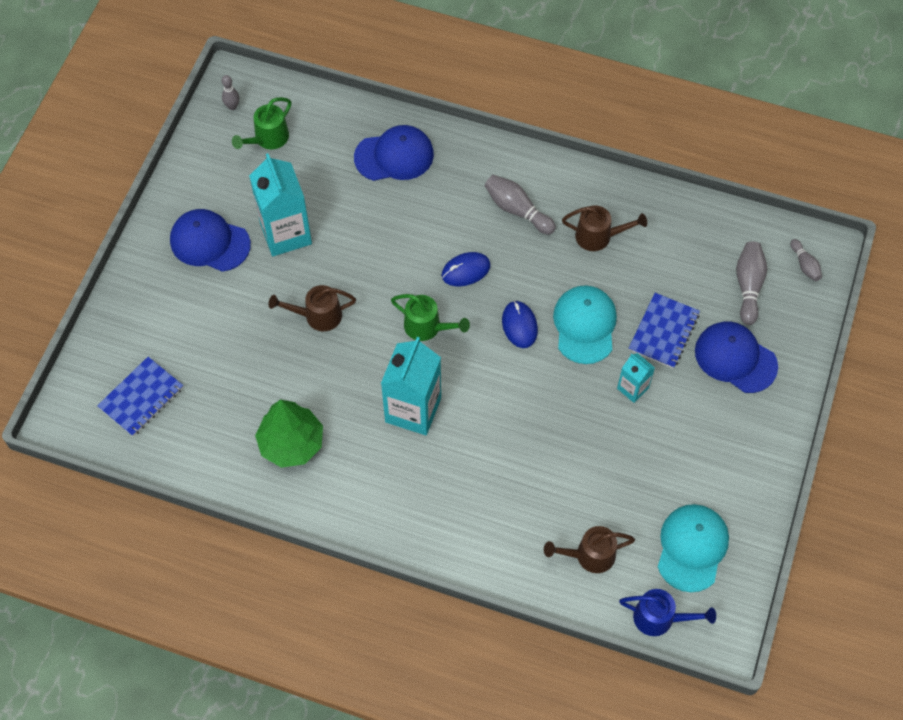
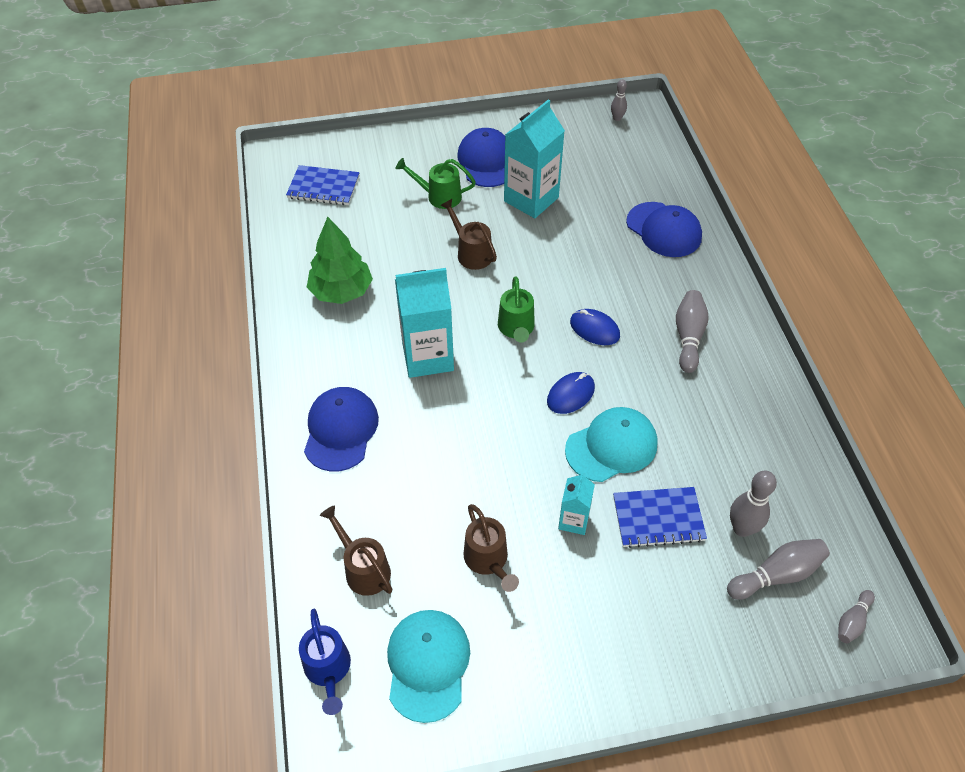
camera: 60 degrees right, 10 degrees down
green watering can [232,97,291,150] -> green watering can moved to [395,158,476,209]
brown watering can [562,206,647,251] -> brown watering can moved to [464,504,519,592]
turquoise cap [658,504,729,592] -> turquoise cap turned 75 degrees counterclockwise [387,610,470,723]
blue cap [695,321,778,393] -> blue cap moved to [304,387,379,472]
none -> grey bowling pin [730,471,777,537]

